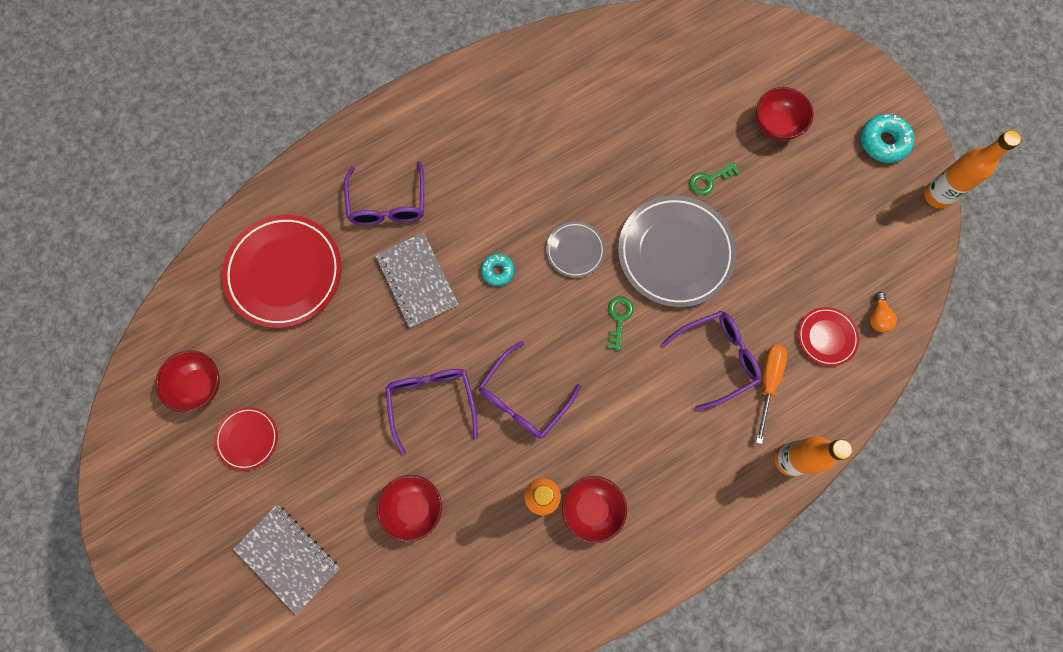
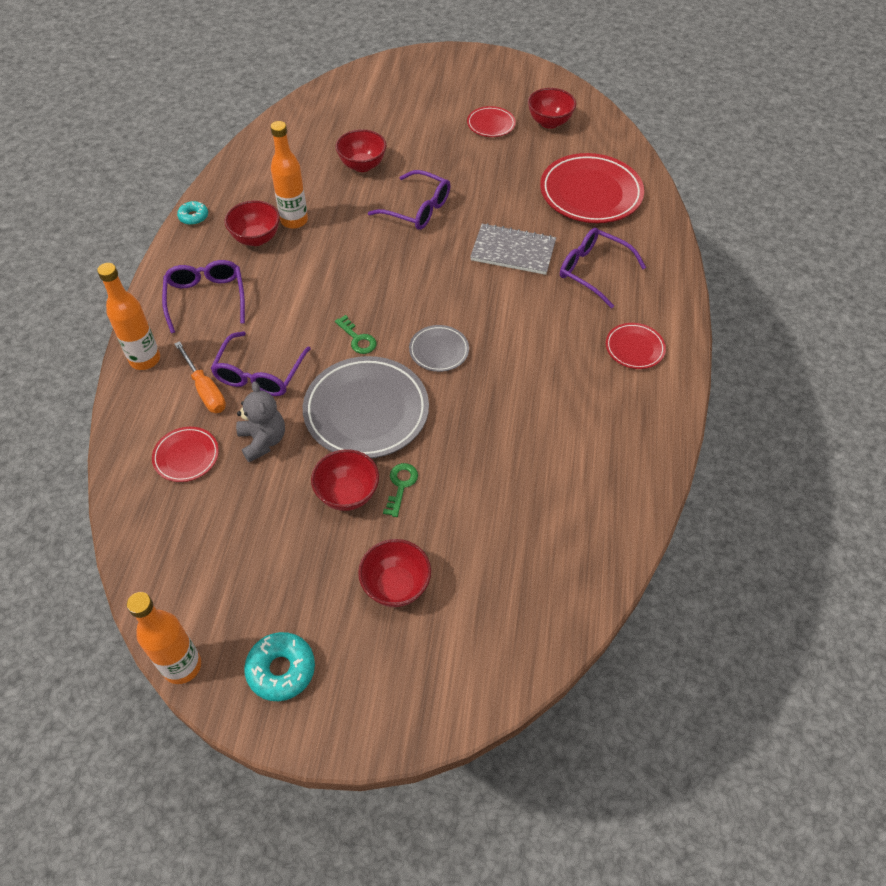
camera: 130 degrees right, 20 degrees down
grey notebook [233,505,340,615] -> none
purple glasses [478,341,581,439] -> purple glasses moved to [162,260,245,333]
turquoise donut [481,254,514,286] -> turquoise donut moved to [177,201,208,225]
orange light bulb [870,292,897,332] -> none
none -> grey teddy bear [236,381,285,462]
none -> red bowl [311,449,379,511]
none -> red plate [606,323,666,369]

